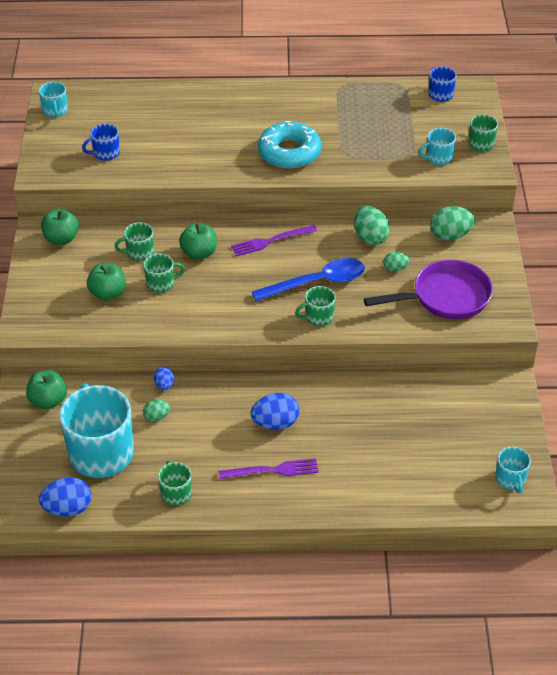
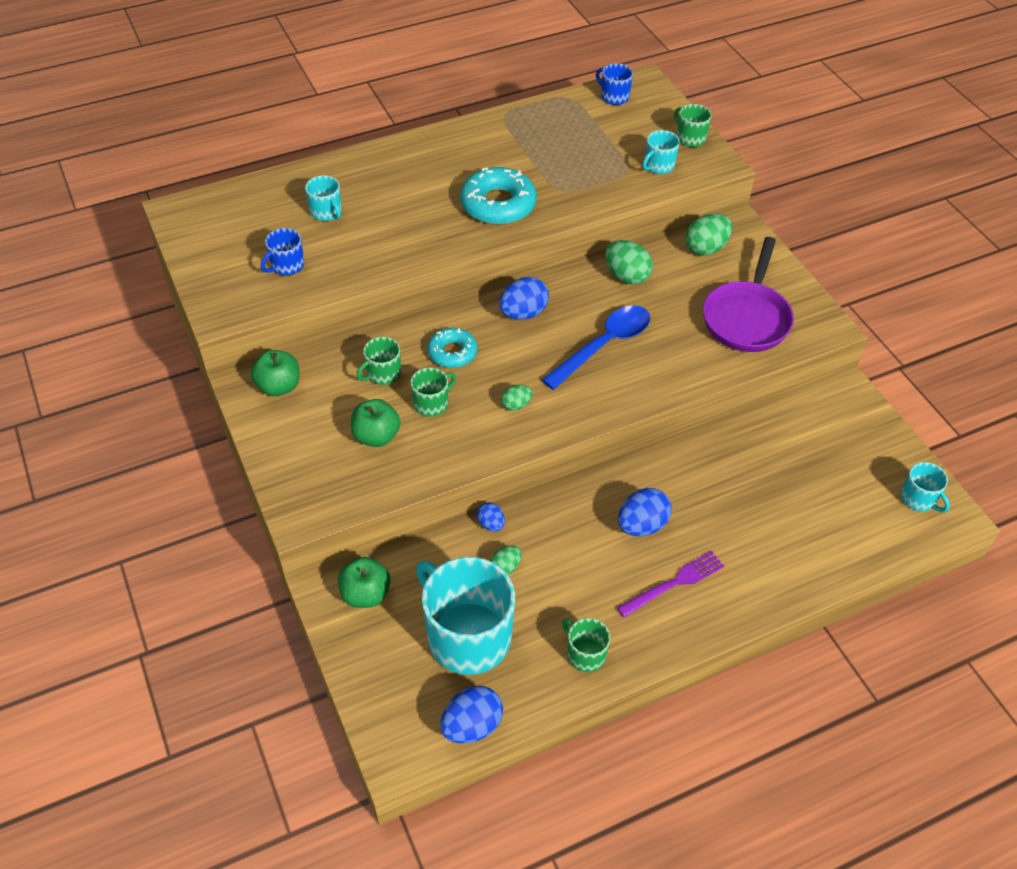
camera: 25 degrees left, 5 degrees up
turquoise mug [39,82,68,118] -> turquoise mug moved to [305,175,342,221]
green apple [179,223,217,260] -> turquoise donut [428,328,477,368]
purple fork [231,225,317,256] -> blue egg [499,277,549,320]
green mug [295,286,336,326] -> none
purple pan [364,260,493,319] -> purple pan turned 150 degrees clockwise [703,237,794,352]
green egg [383,252,410,271] -> green egg moved to [501,385,533,411]

